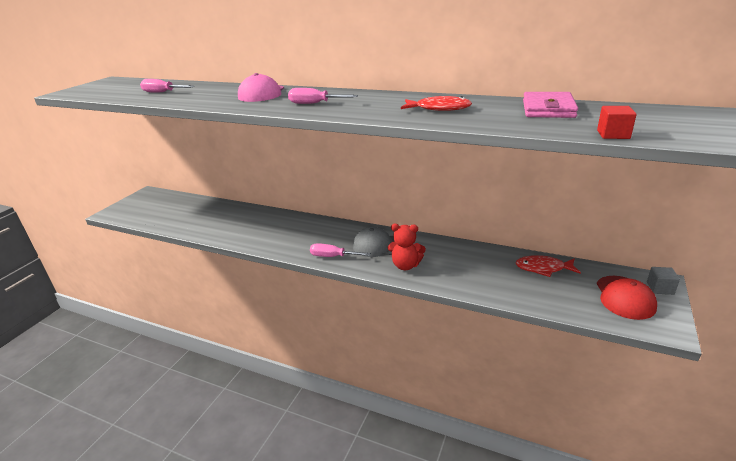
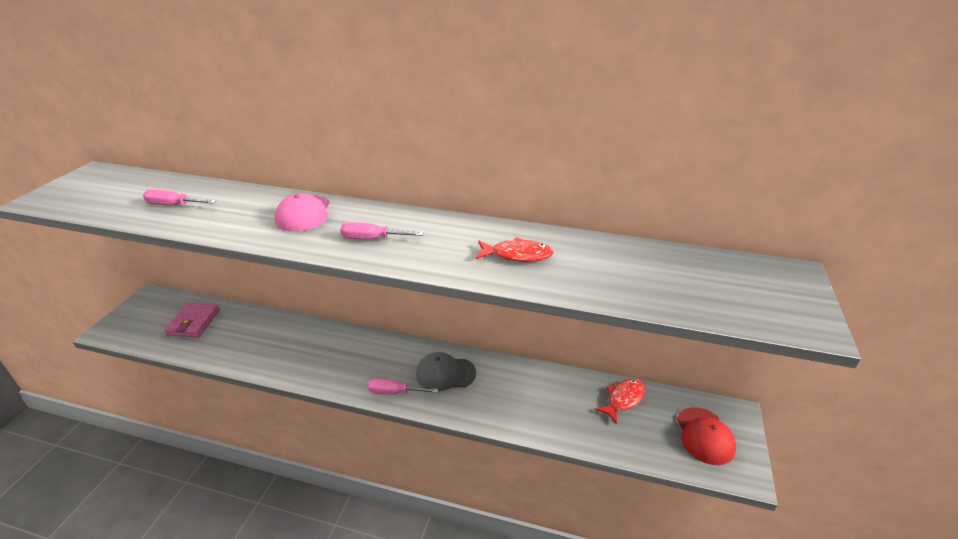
camera: 10 degrees left, 5 degrees up
red teddy bear [388,224,426,270] -> none
red fish [516,255,581,277] -> red fish turned 135 degrees clockwise [594,379,645,425]
pink wallet [523,92,578,118] -> pink wallet moved to [164,303,220,337]
red cube [597,106,637,139] -> none
grey cube [647,267,680,295] -> none

